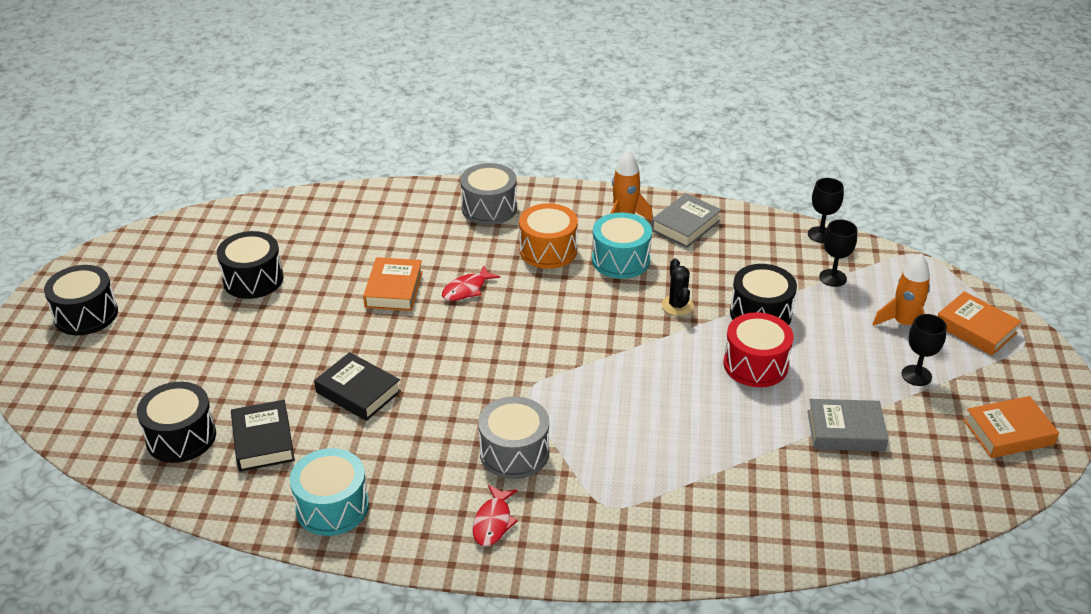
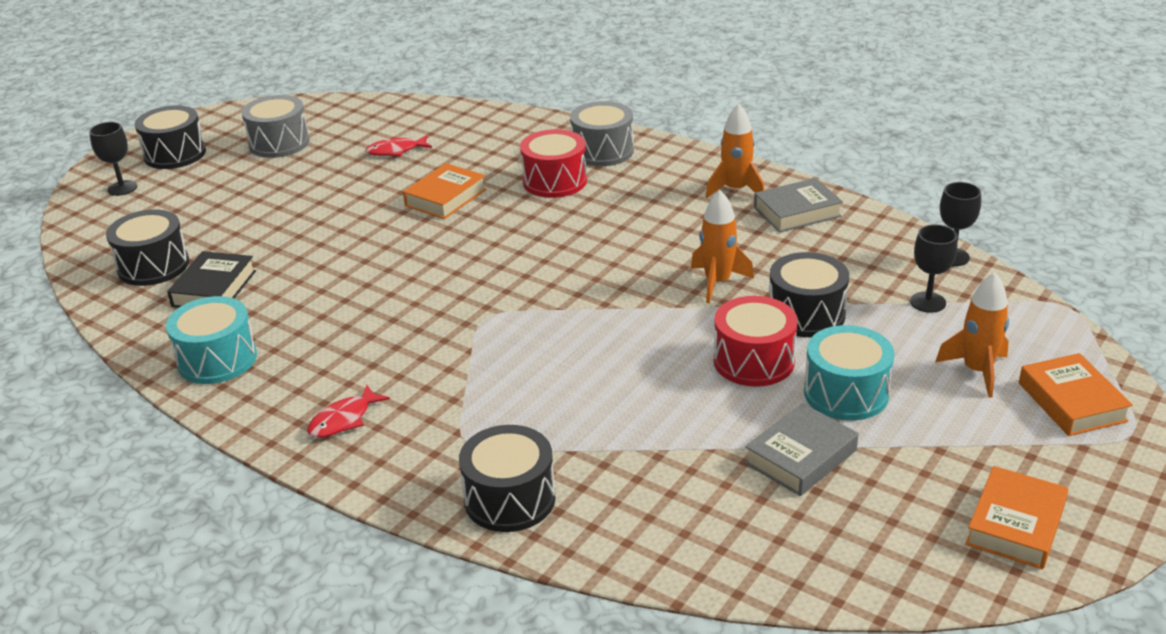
camera: 30 degrees right, 5 degrees down
black drum [217,231,283,299] -> black drum moved to [459,425,556,532]
black book [314,352,401,421] -> none
red fish [442,265,500,301] -> red fish moved to [365,135,432,157]
grey drum [478,396,549,479] -> grey drum moved to [241,95,310,158]
orange drum [519,203,578,269] -> none
turquoise drum [592,212,652,279] -> turquoise drum moved to [804,325,894,420]
black cactus [661,258,694,316] -> orange rocket [691,190,754,303]
grey book [807,399,889,451] -> grey book turned 75 degrees counterclockwise [745,403,858,496]
black goblet [902,314,947,386] -> black goblet moved to [89,122,137,196]
orange book [964,396,1059,458] -> orange book turned 75 degrees counterclockwise [965,466,1068,569]
none -> red drum [520,129,587,198]

